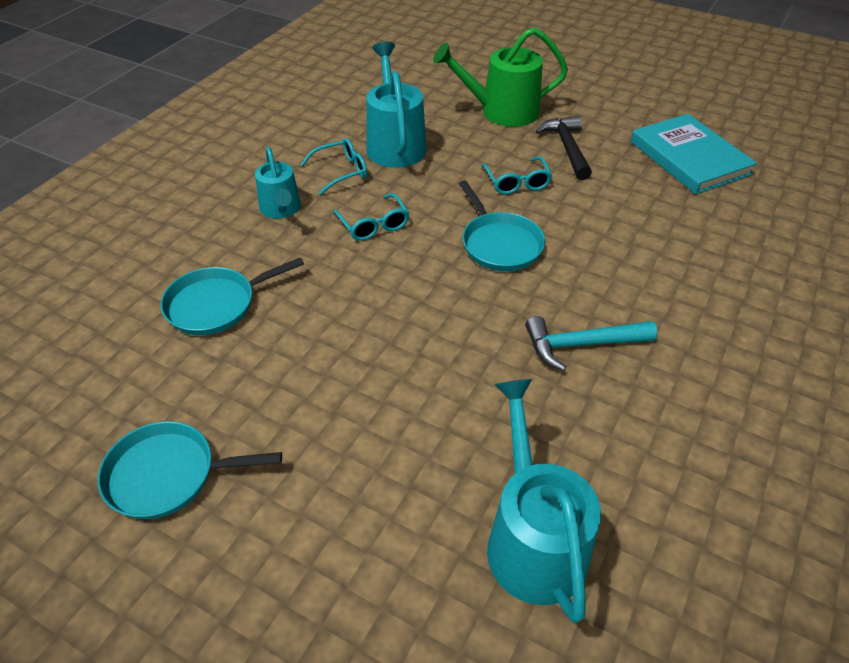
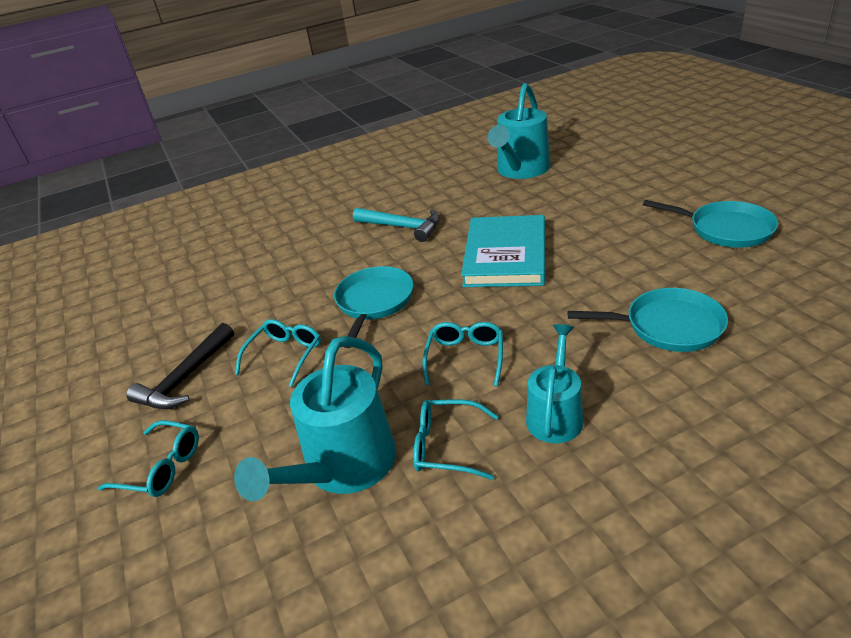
camera: 140 degrees left, 10 degrees down
green watering can [433,27,568,127] -> turquoise glasses [98,420,199,497]
turquoise book [631,114,757,194] -> turquoise book moved to [461,215,545,287]

